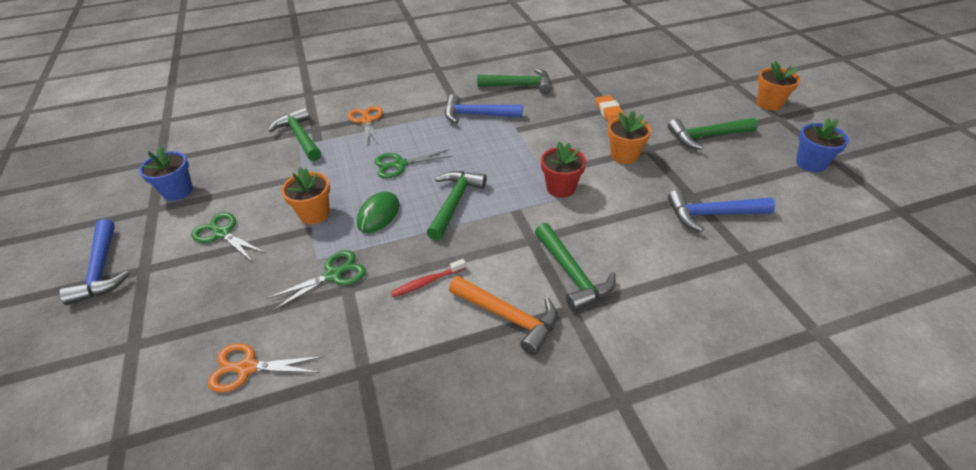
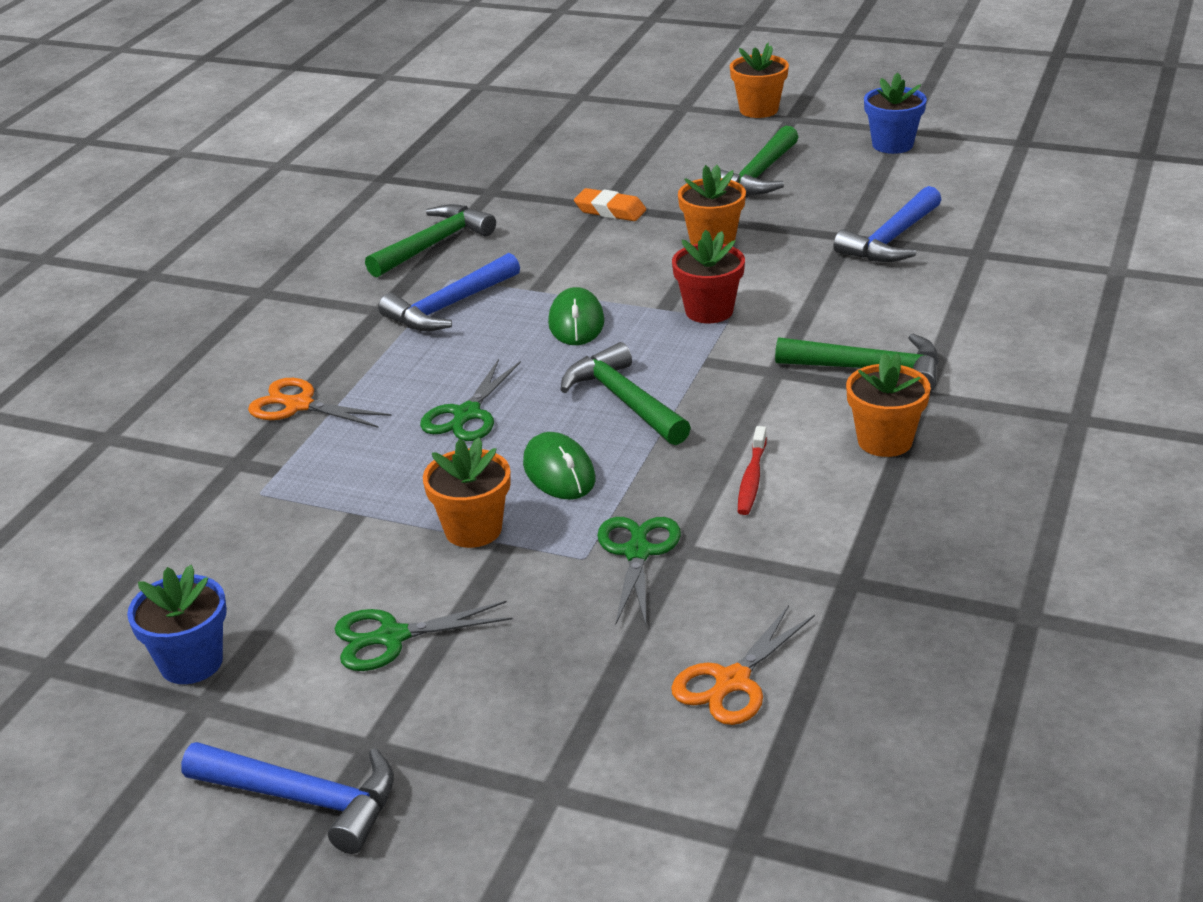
camera: 50 degrees left, 10 degrees down
green hammer [268,107,321,161] -> none
orange hammer [449,276,557,355] -> orange flower pot [846,353,931,457]
none -> green mouse [548,287,605,345]

